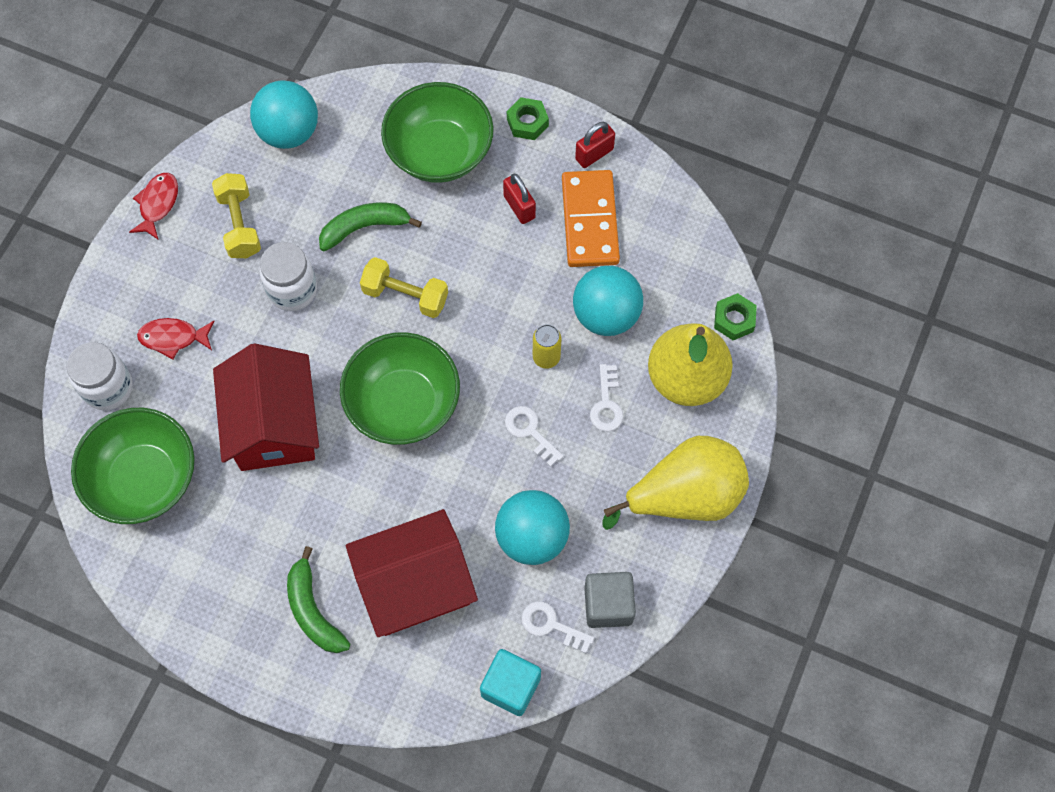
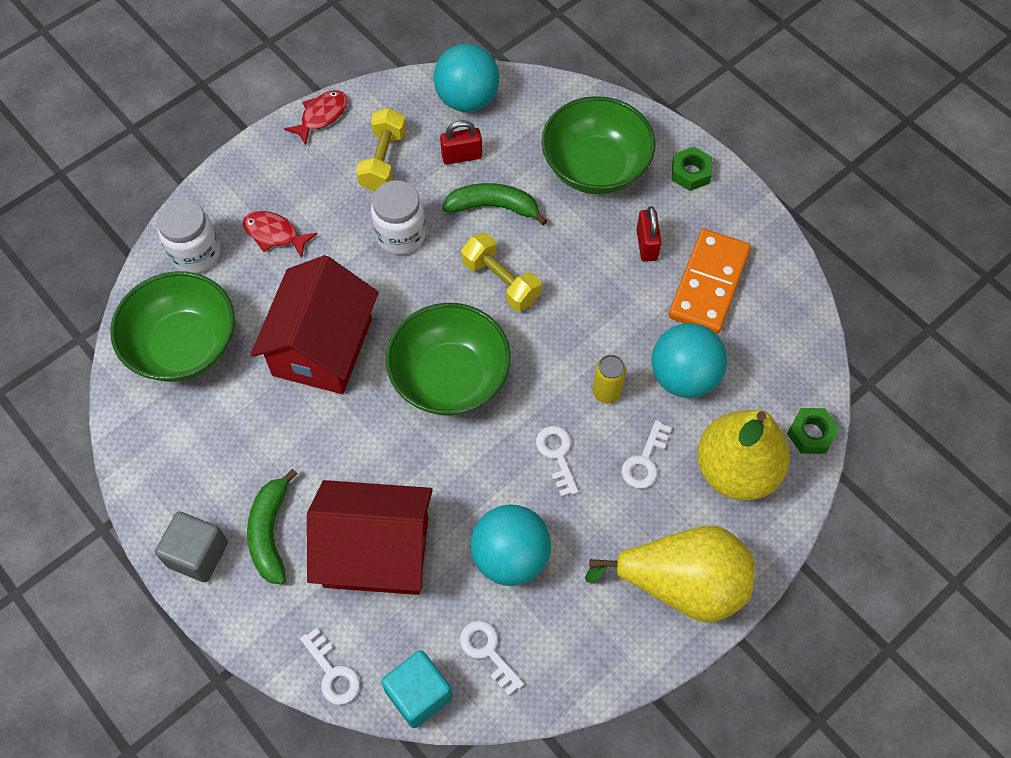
camera: 25 degrees right, 5 degrees down
red padlock [575,122,615,168] -> red padlock moved to [440,120,482,165]
grey cube [584,572,636,628] -> grey cube moved to [155,512,228,582]
none -> white key [300,628,360,705]

